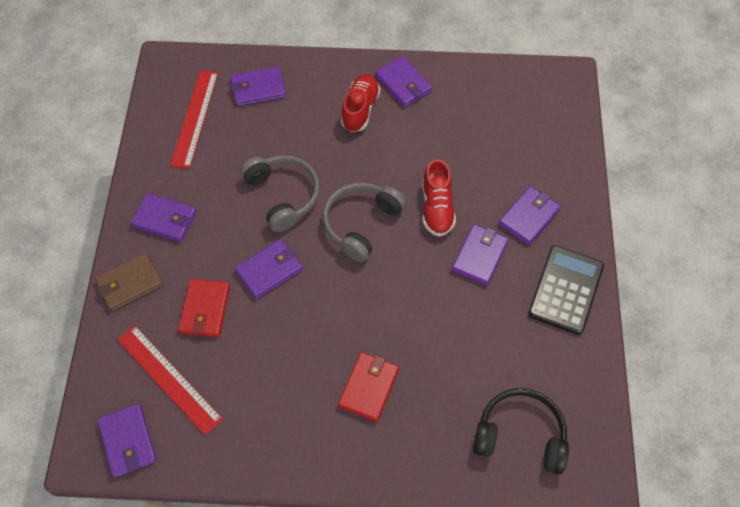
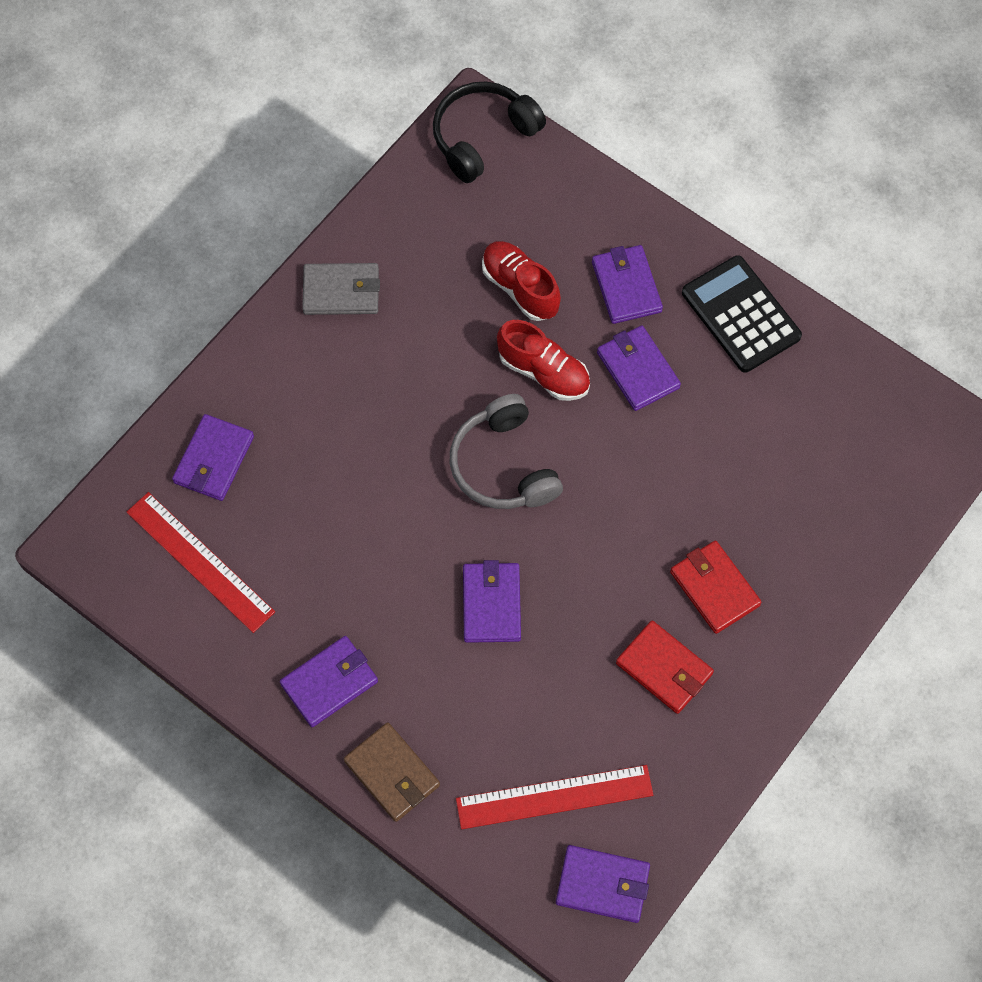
camera: 55 degrees left, 5 degrees up
brown wallet [95,252,163,311] -> brown wallet turned 45 degrees counterclockwise [344,723,440,822]
red wallet [178,279,230,338] -> red wallet moved to [616,620,714,714]
grey headphones [240,155,320,232] -> none
red shoe [341,74,381,132] -> red shoe moved to [482,241,561,321]
purple wallet [375,56,432,107] -> grey wallet [302,263,380,315]
black headphones [473,388,569,474] -> black headphones moved to [433,82,546,183]

